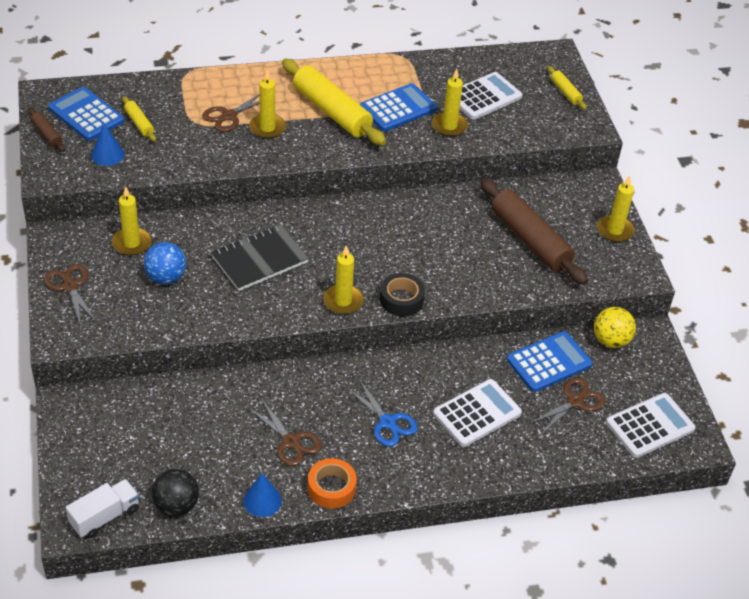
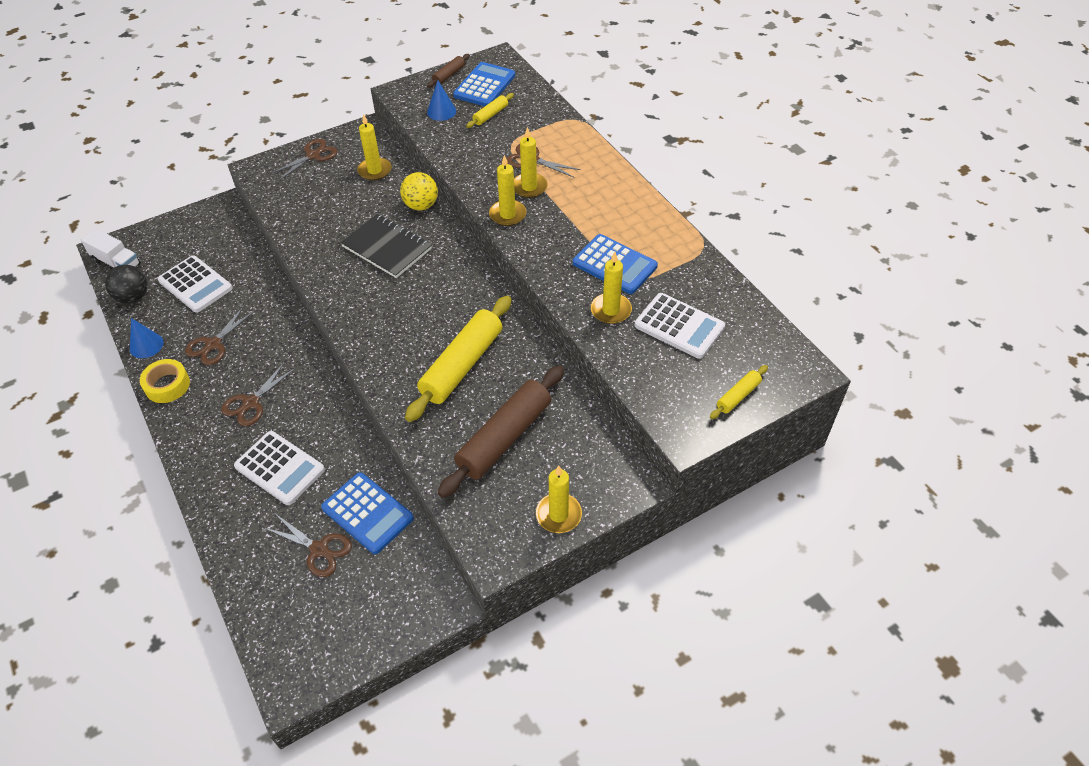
camera: 75 degrees right, 5 degrees up
blue ball [144,242,186,284] -> none
yellow rolling pin [282,59,386,146] -> yellow rolling pin moved to [405,296,512,422]
orange tape [308,458,357,509] -> yellow tape [140,359,190,403]
yellow candle [323,245,363,314] -> yellow candle moved to [489,155,526,226]
blue scissors [346,379,418,447] -> brown scissors [221,362,296,426]
black tape [380,273,425,316] -> none
yellow ball [594,307,636,348] -> yellow ball moved to [400,172,438,211]
white calculator [606,393,696,458] -> white calculator moved to [158,255,233,313]

